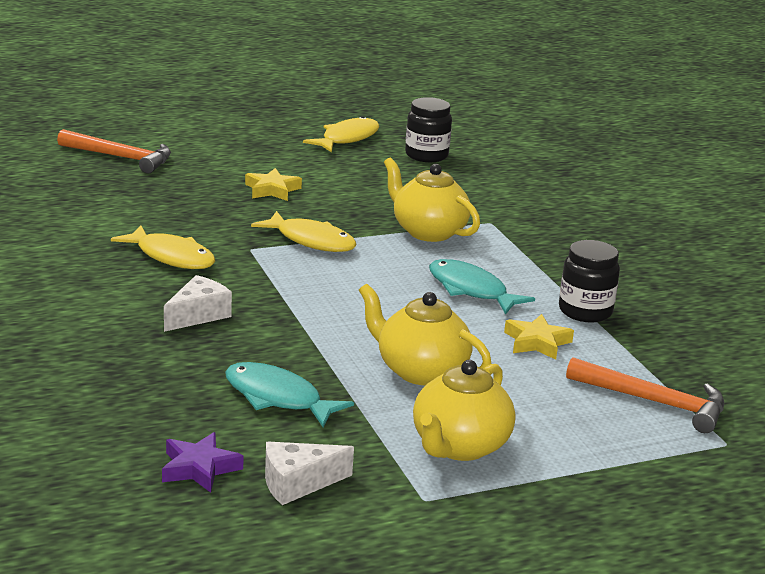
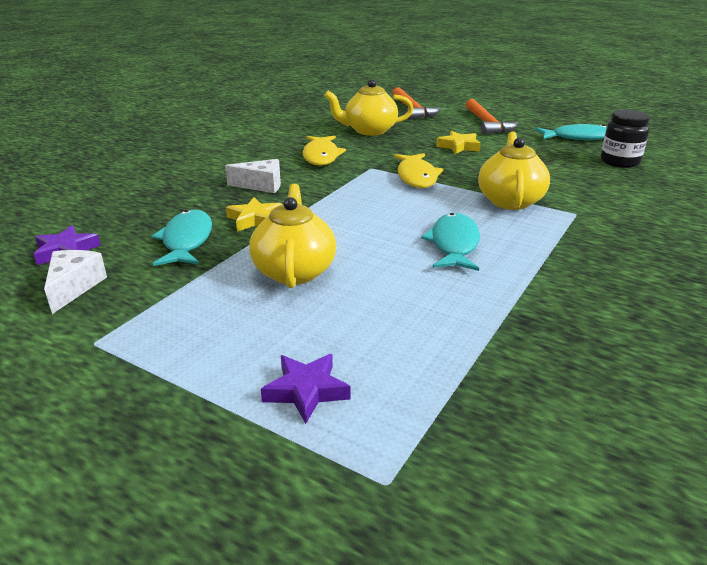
camera: 55 degrees right, 5 degrees up
white cheese [265,442,354,505] -> white cheese turned 60 degrees clockwise [44,250,107,314]
yellow fish [303,116,379,152] -> turquoise fish [535,124,607,140]
yellow teapot [413,360,516,461] -> yellow teapot moved to [324,79,414,136]
yellow star [504,314,574,360] -> yellow star moved to [226,197,282,232]
black jar [559,240,620,323] -> none
orange hammer [566,357,724,433] -> orange hammer moved to [466,99,519,135]
none -> purple star [261,354,350,424]

